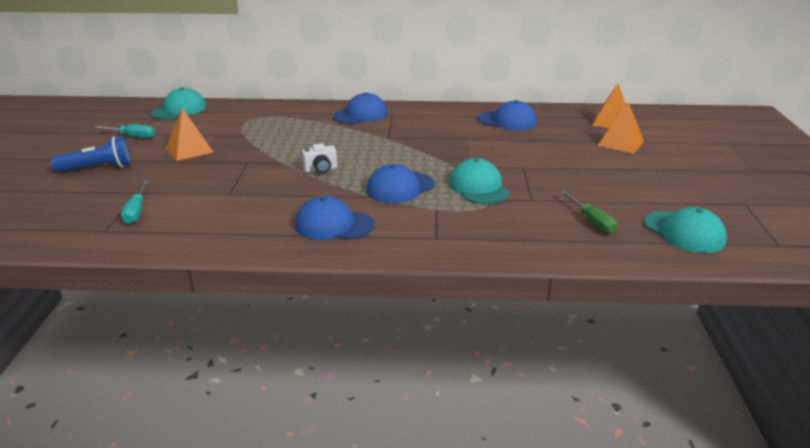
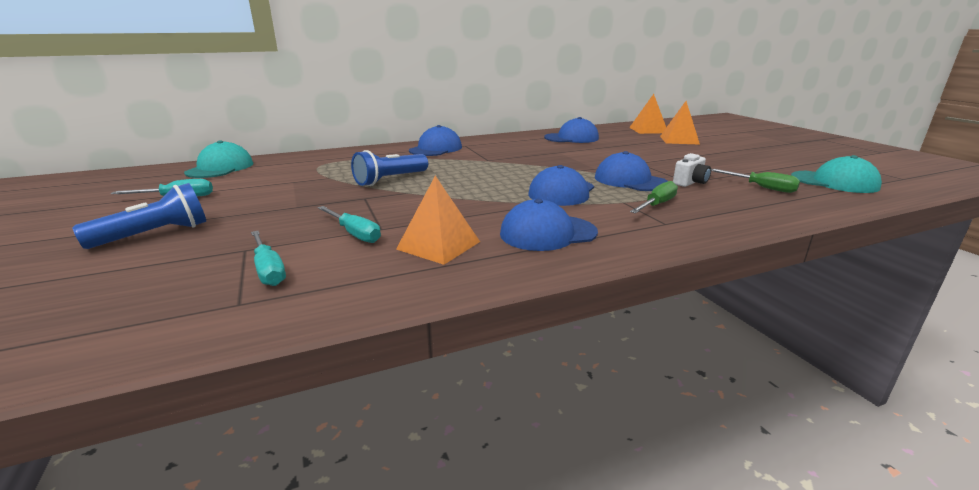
camera: 25 degrees left, 5 degrees down
orange pyramid [166,108,214,161] -> orange pyramid moved to [396,176,480,265]
white camera [302,143,337,173] -> white camera moved to [673,153,711,187]
turquoise cap [449,158,510,204] -> blue cap [595,151,667,191]
none -> turquoise screwdriver [318,206,381,243]
none -> blue flashlight [351,150,428,186]
none -> green screwdriver [630,181,678,213]

